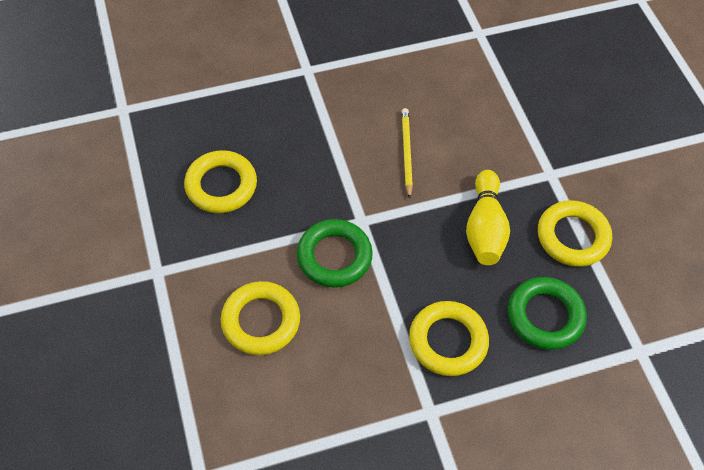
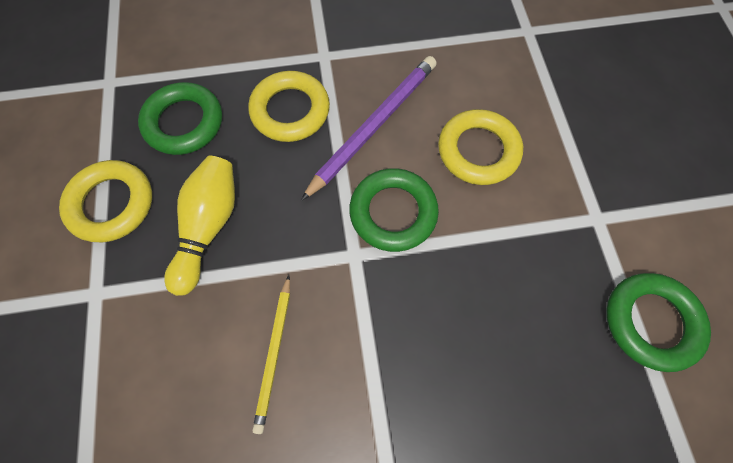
camera: 170 degrees left, 10 degrees up
yellow ring [184,150,257,213] -> none
none -> purple pencil [301,56,437,201]
none -> green ring [606,273,711,372]

